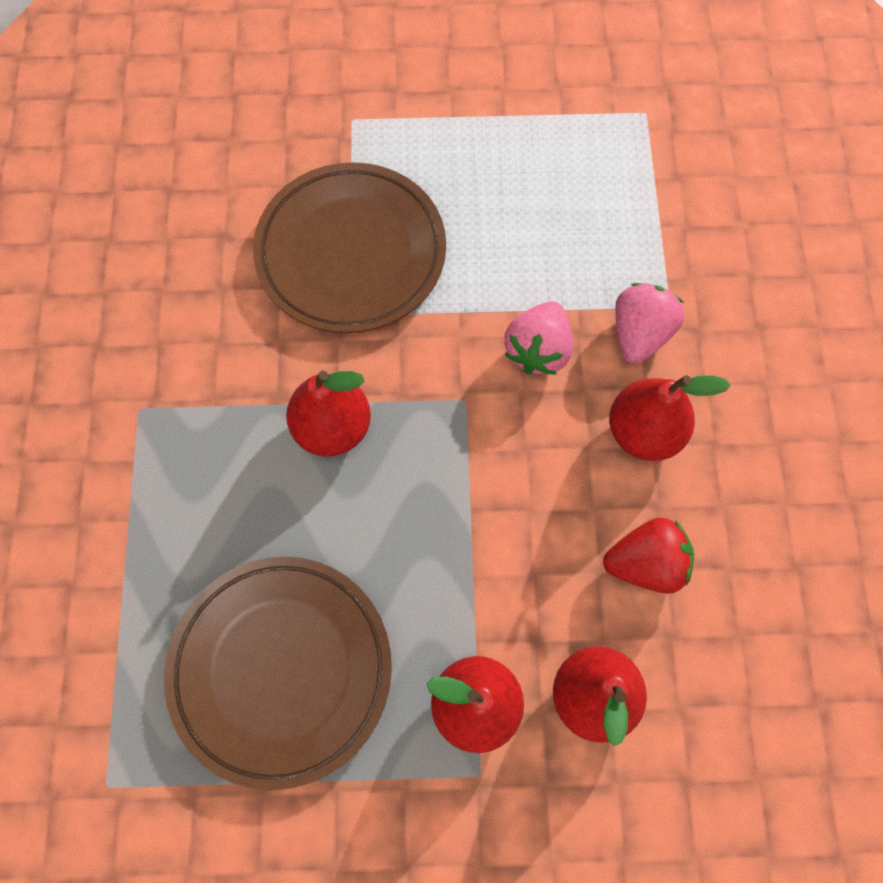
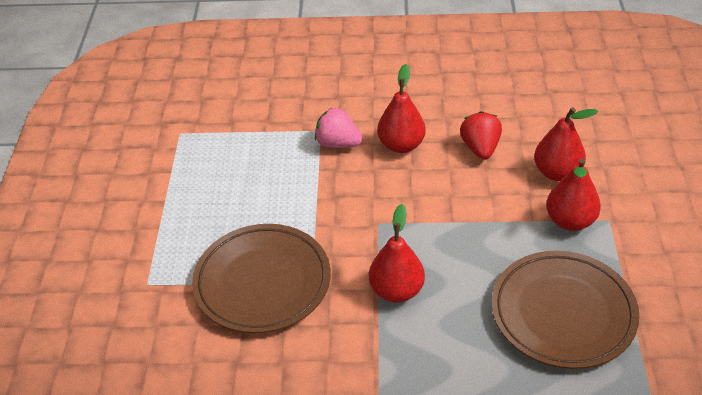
camera: 85 degrees left, 25 degrees down
pink strawberry [504,301,573,375] -> none

